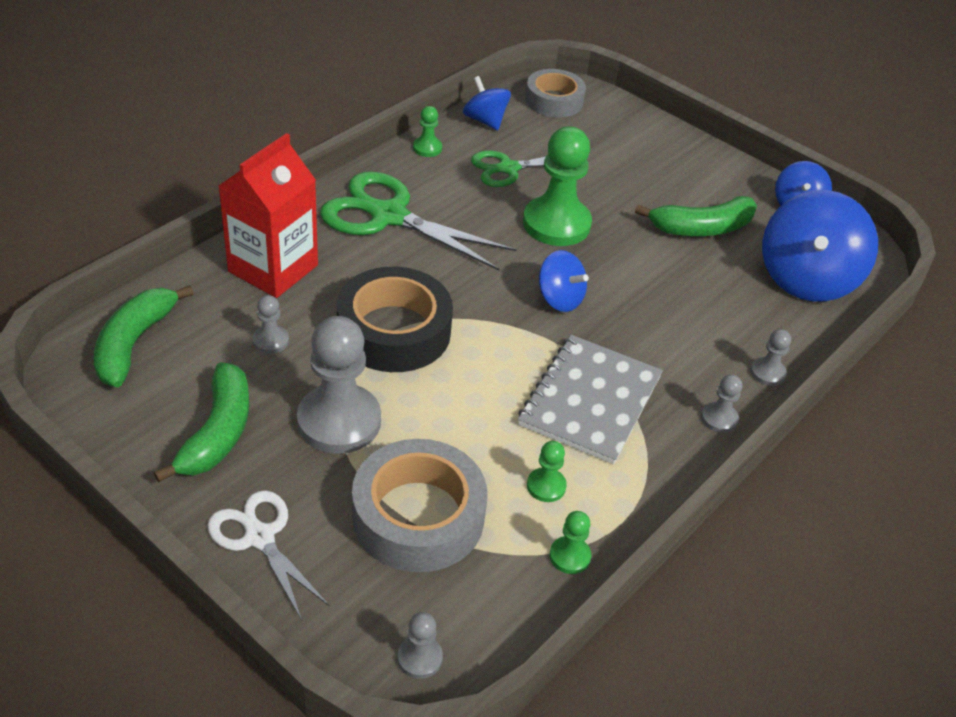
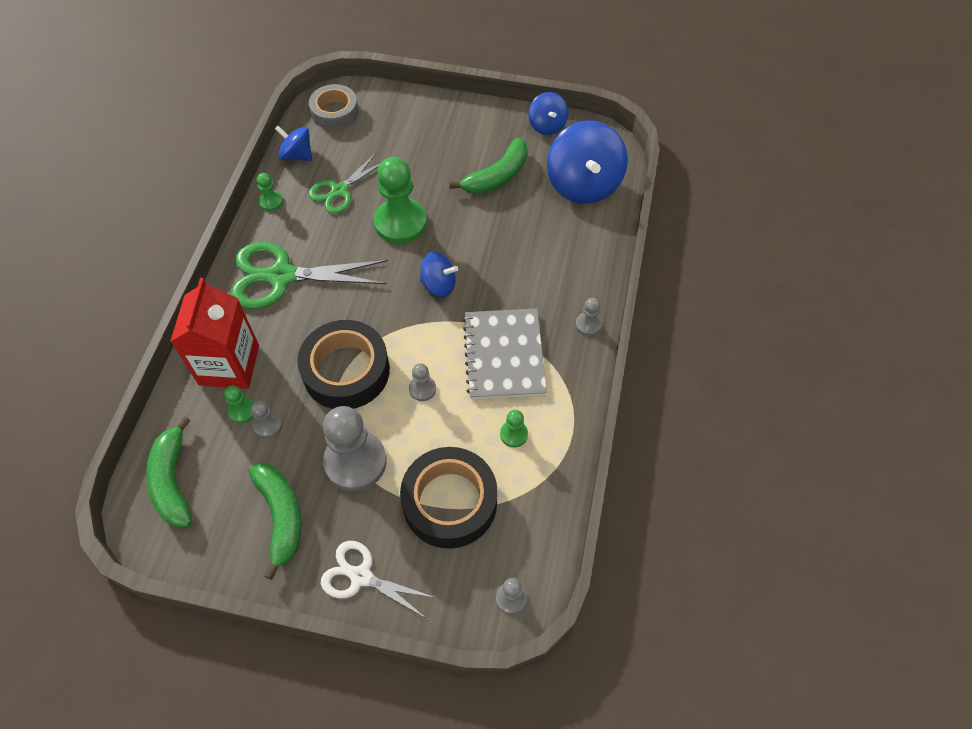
camera: 25 degrees left, 15 degrees up
grey tape [352,439,487,572] -> black tape [400,447,498,549]
green pawn [549,511,591,574] -> green pawn moved to [224,385,254,423]
grey pawn [750,329,791,386] -> grey pawn moved to [409,363,436,401]

